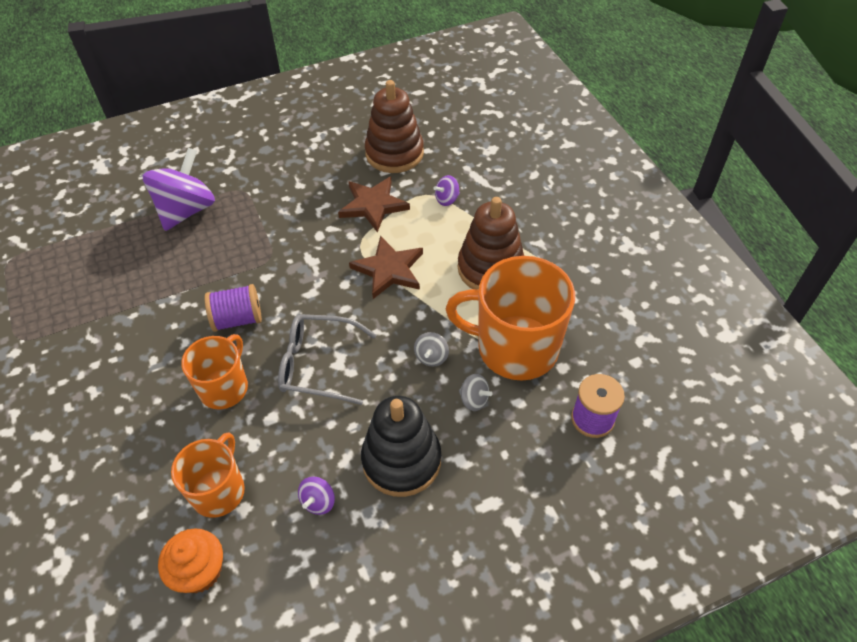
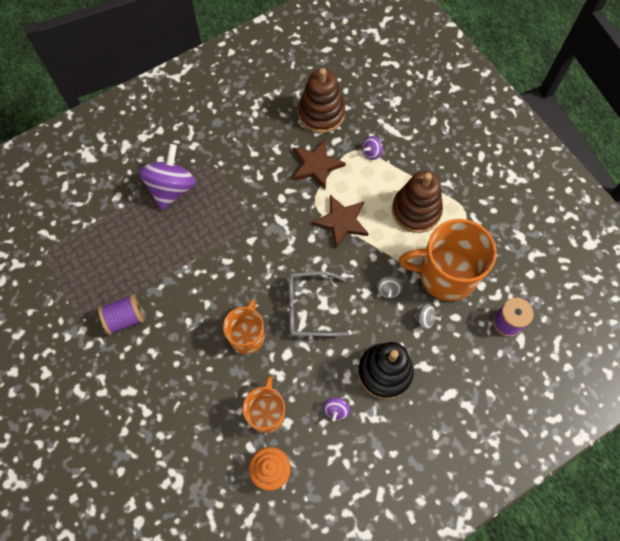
camera: 10 degrees left, 15 degrees up
purple spool [205,284,262,332] -> purple spool moved to [98,294,144,335]

